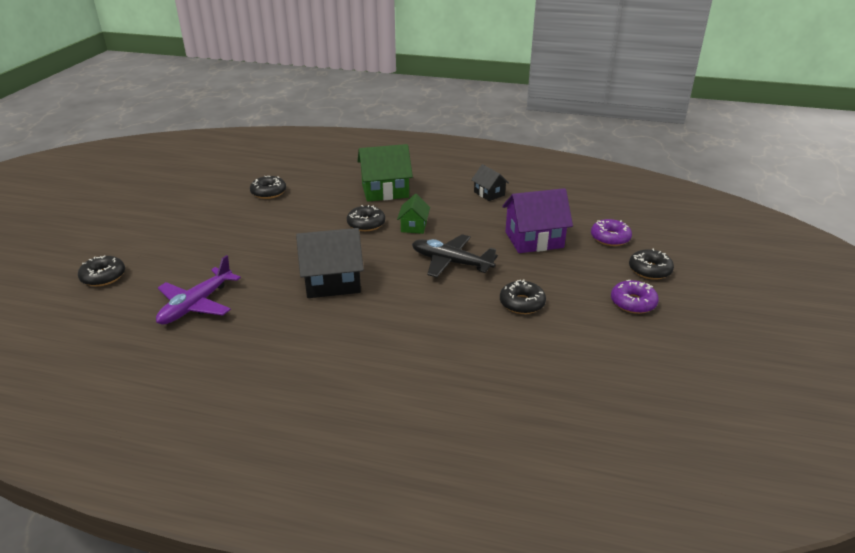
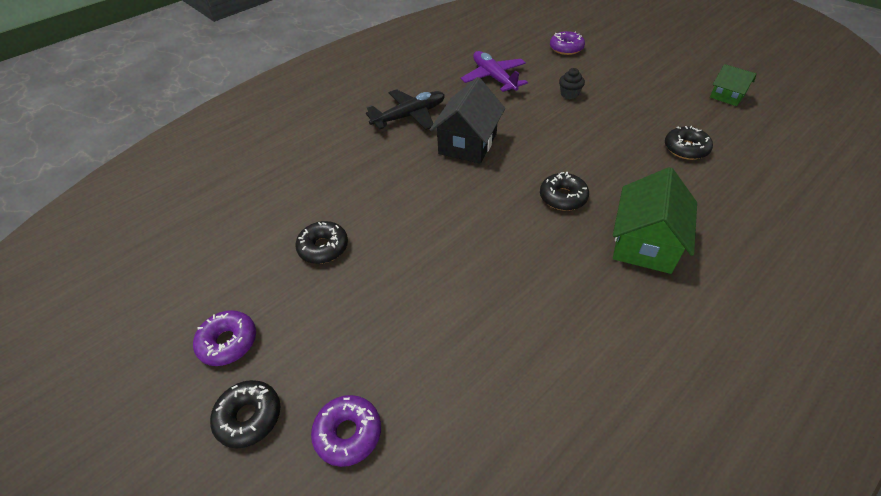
camera: 125 degrees right, 15 degrees up
black donut [78,255,125,286] -> purple donut [550,31,585,55]
green house [397,194,430,234] -> green house moved to [710,64,757,106]
black plane [412,234,498,278] -> black plane moved to [366,89,445,130]
black house [471,164,509,201] -> none
purple house [502,188,573,253] -> none
none -> black cupcake [559,68,585,99]

